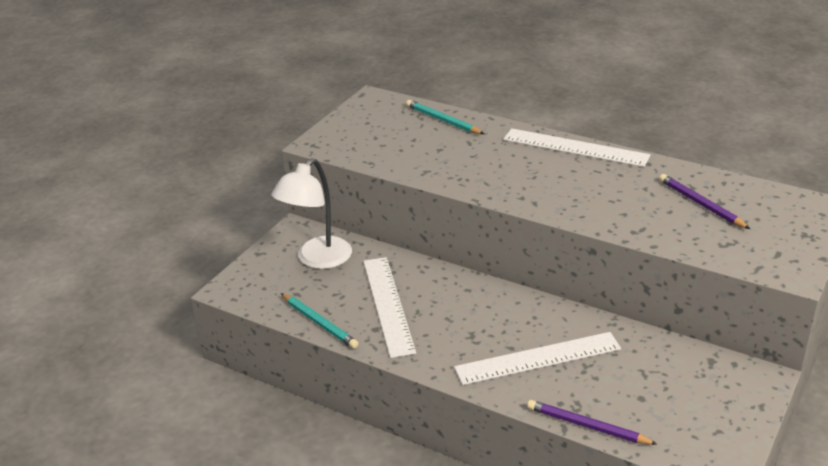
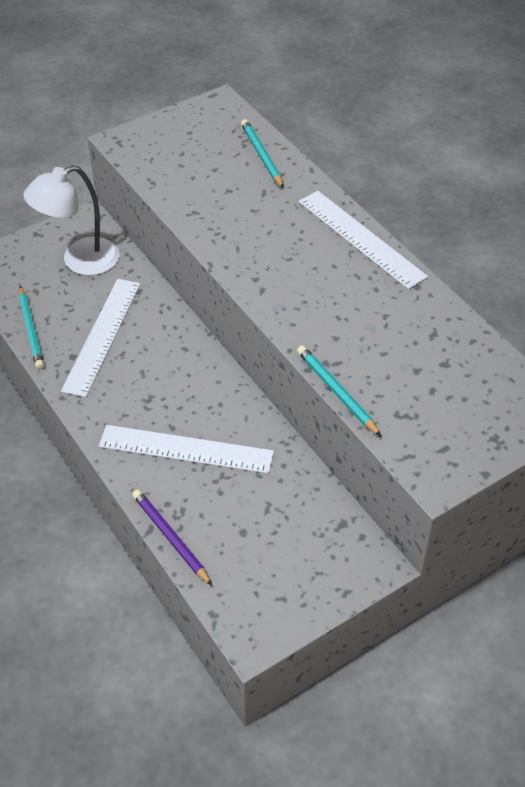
camera: 25 degrees right, 15 degrees up
purple pencil [659,174,750,229] -> none
none -> turquoise pencil [297,345,382,437]

